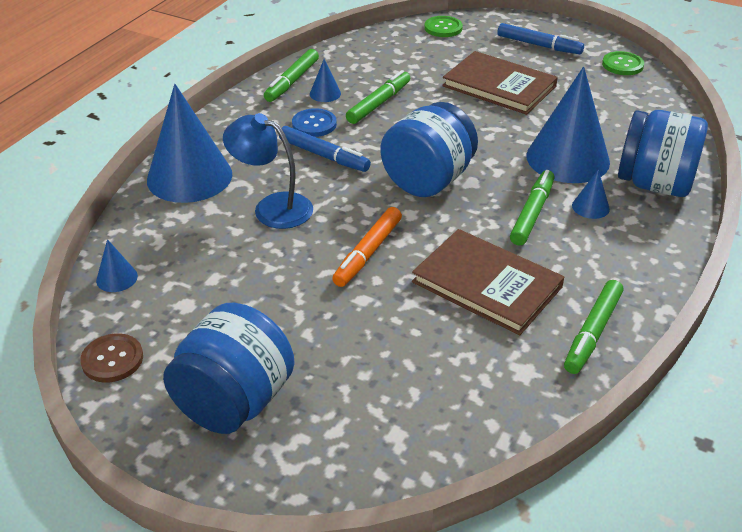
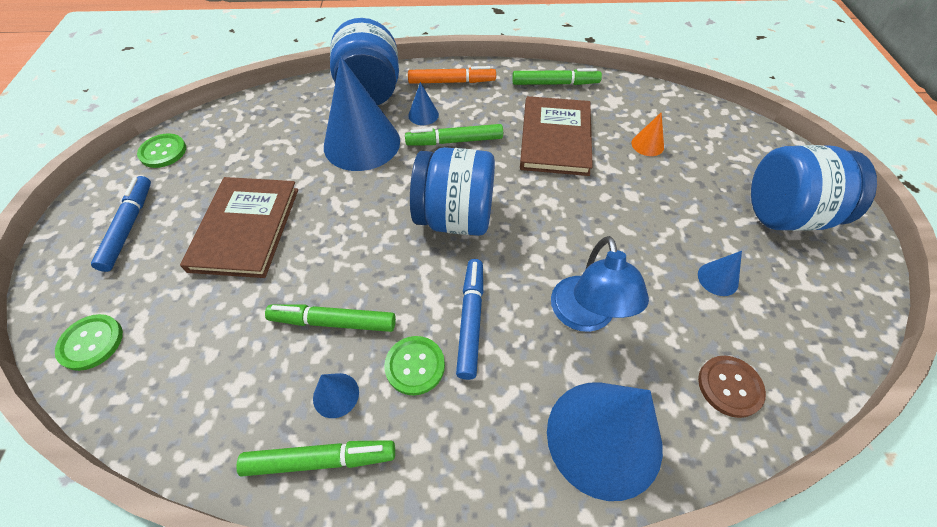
camera: 120 degrees left, 15 degrees up
brown button [80,333,143,382] -> brown button moved to [698,356,766,418]
blue cone [96,239,138,292] -> blue cone moved to [698,251,742,296]
blue button [292,108,337,137] -> green button [384,336,445,395]
orange marker [332,207,402,287] -> orange marker moved to [408,66,496,84]
none -> orange cone [632,112,664,156]

